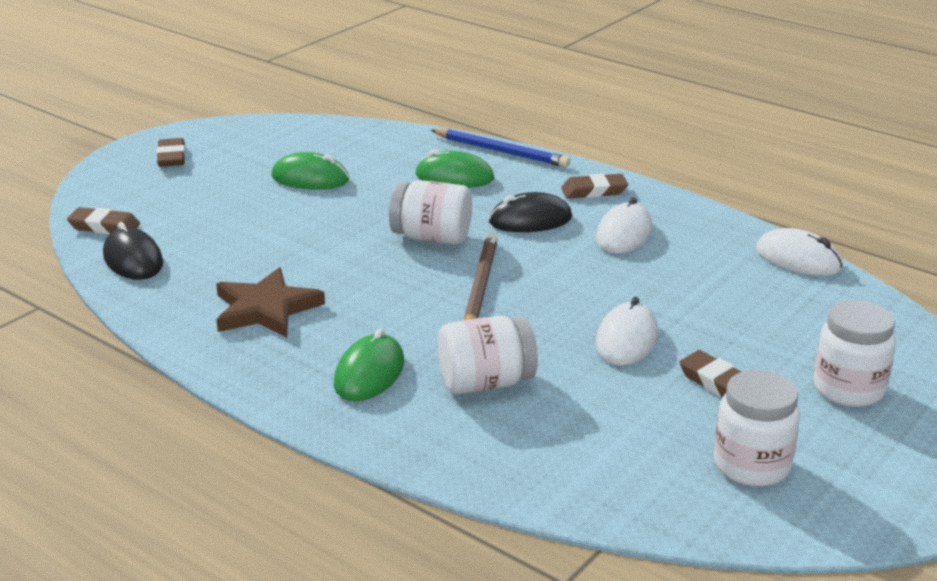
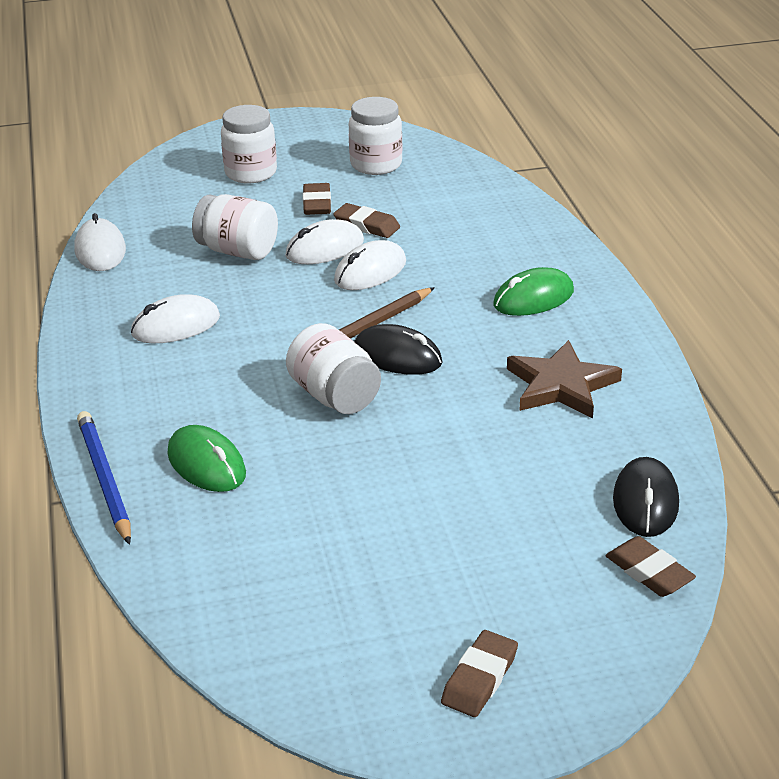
camera: 140 degrees left, 5 degrees up
green mouse [271,152,349,189] -> none
white jar [438,315,538,394] -> white jar moved to [192,194,278,260]
black mouse [489,192,572,232] -> black mouse moved to [354,324,443,375]
brown eraser [561,174,628,199] -> brown eraser moved to [333,203,400,238]
none -> white mouse [334,240,406,290]

